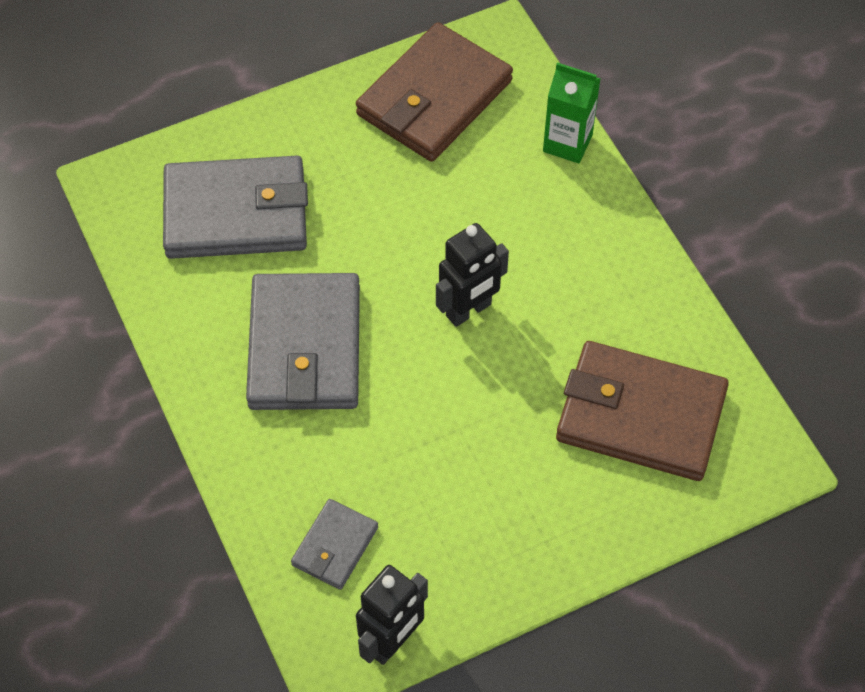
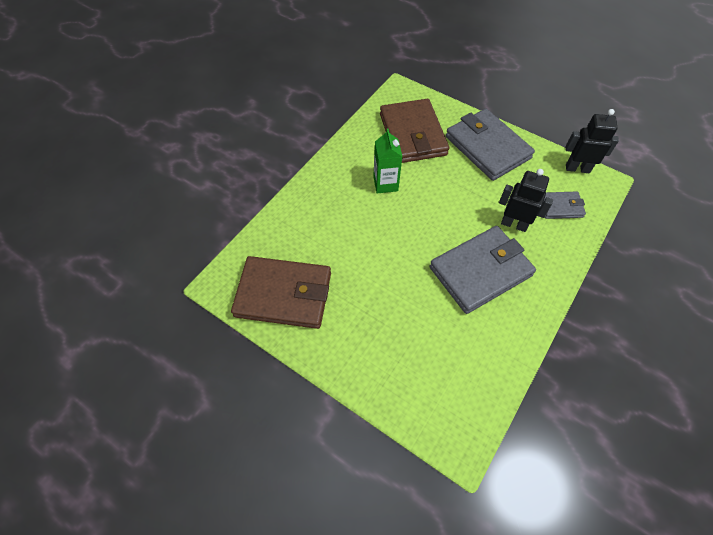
camera: 120 degrees left, 0 degrees up
grey wallet [163,156,308,259] -> grey wallet moved to [446,109,535,181]
black robot [436,223,509,327] -> black robot moved to [499,169,553,232]
green carton [543,63,600,163] -> green carton moved to [373,128,403,193]

